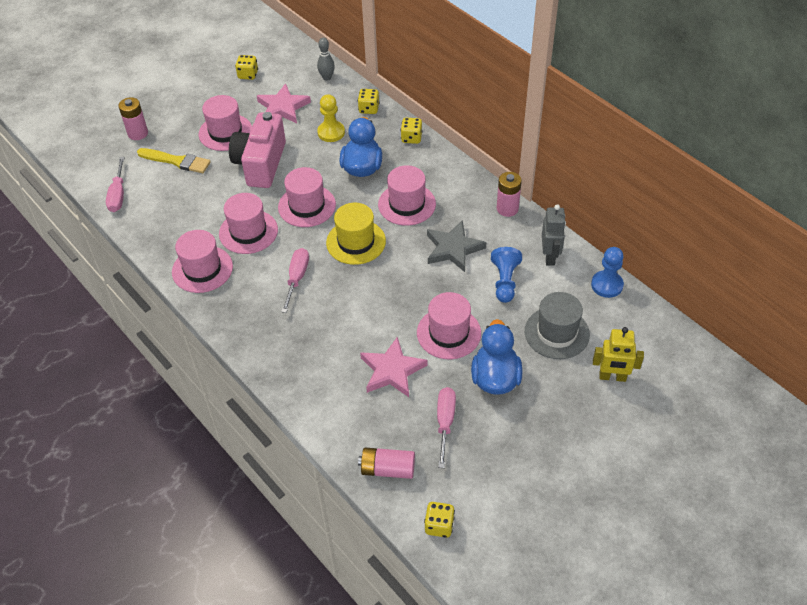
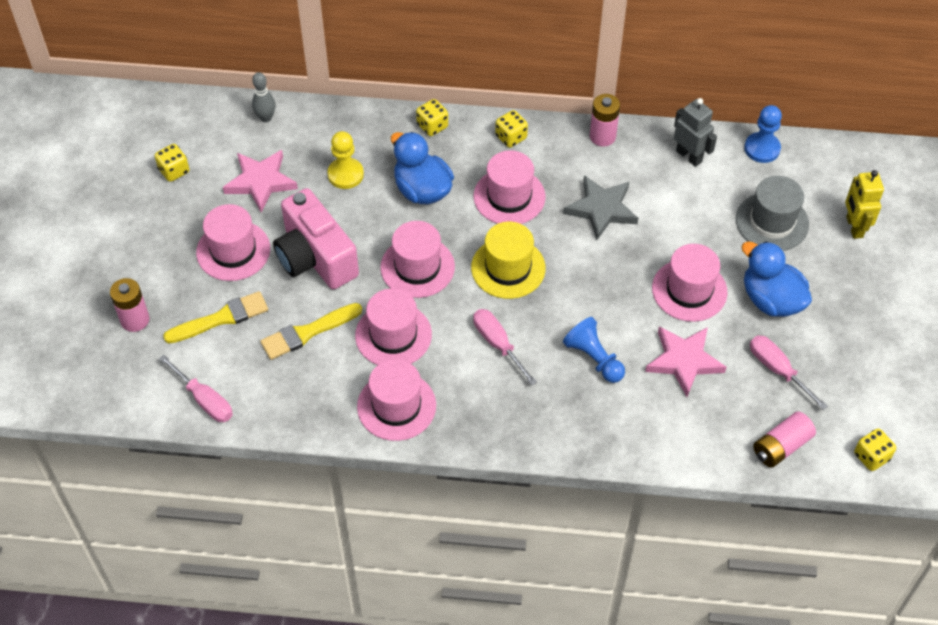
camera: 45 degrees left, 5 degrees up
yellow dice [358,89,379,114] -> yellow dice moved to [495,110,528,148]
blue pawn [491,247,522,303] -> blue pawn moved to [563,317,625,383]
yellow robot [593,327,644,382] -> yellow robot turned 120 degrees clockwise [845,170,884,239]
none -> yellow brush [260,303,362,360]

